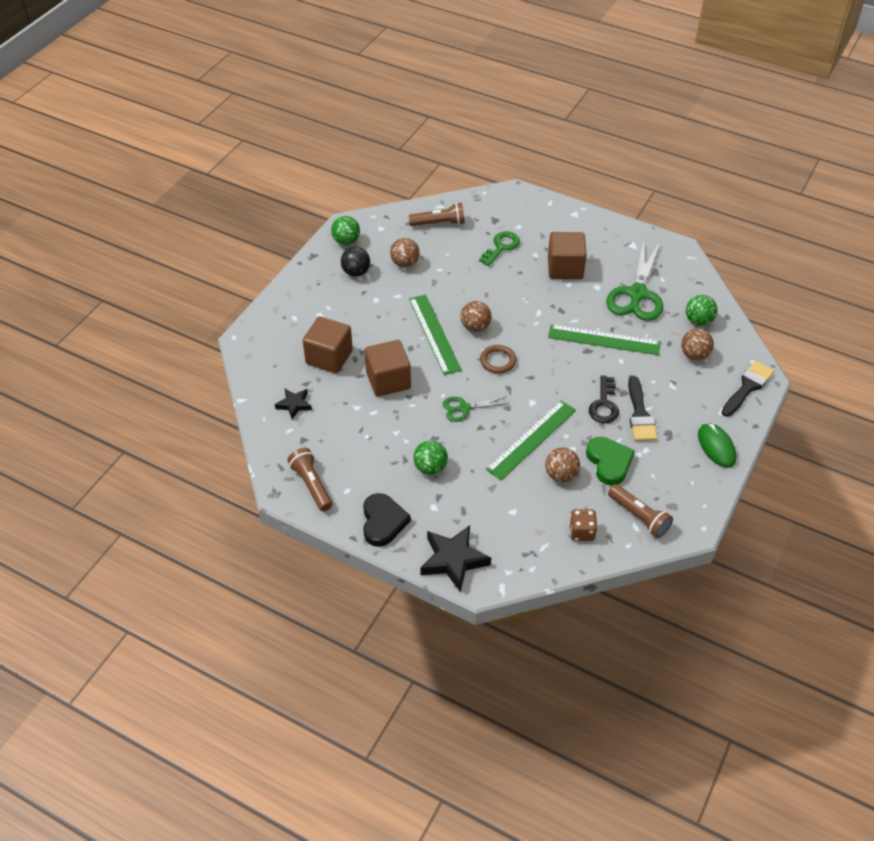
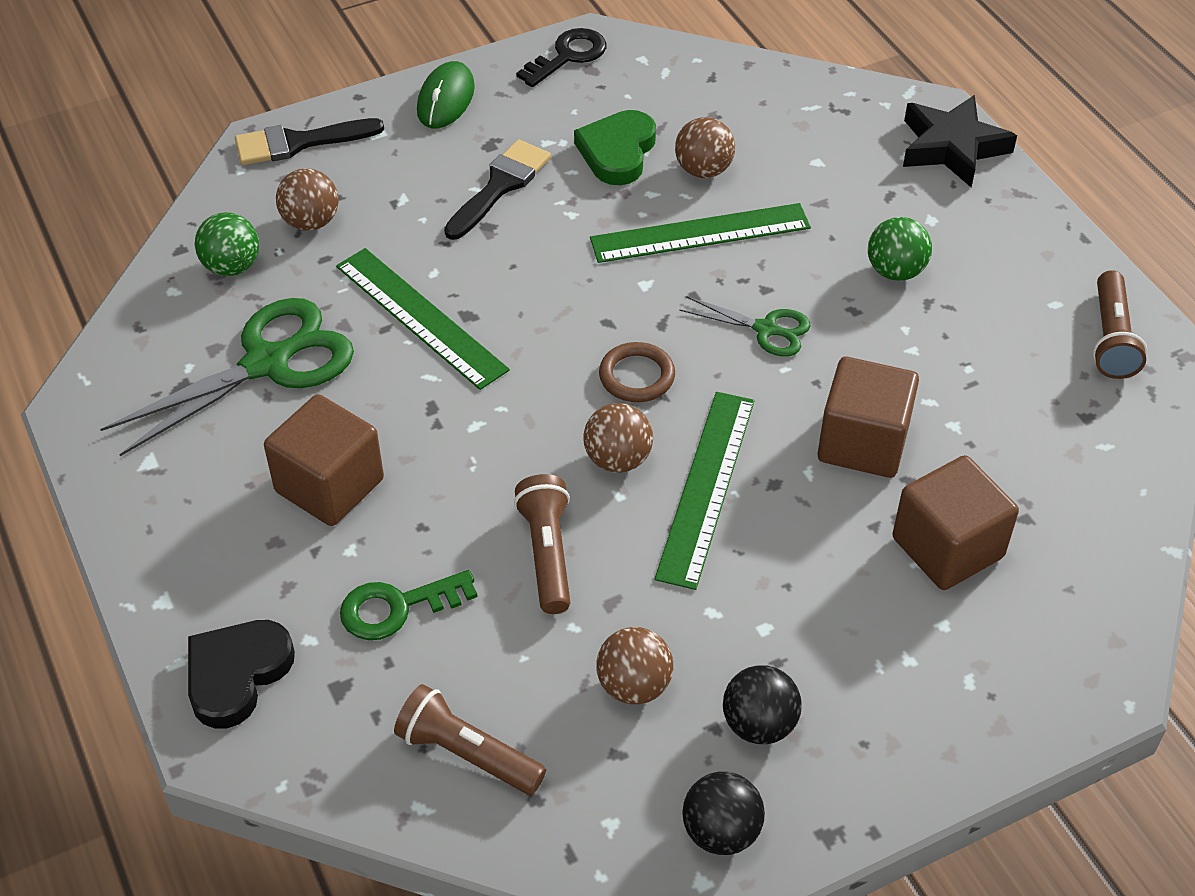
camera: 145 degrees left, 0 degrees up
black star [275,389,312,419] -> none
green ball [331,216,360,245] -> black ball [682,772,765,855]
black heart [363,493,411,547] -> black heart moved to [188,620,295,728]
brown dice [569,509,597,541] -> none
black key [589,376,619,423] -> black key moved to [516,28,606,87]
brown flashlight [608,484,673,538] -> brown flashlight moved to [514,474,570,614]

